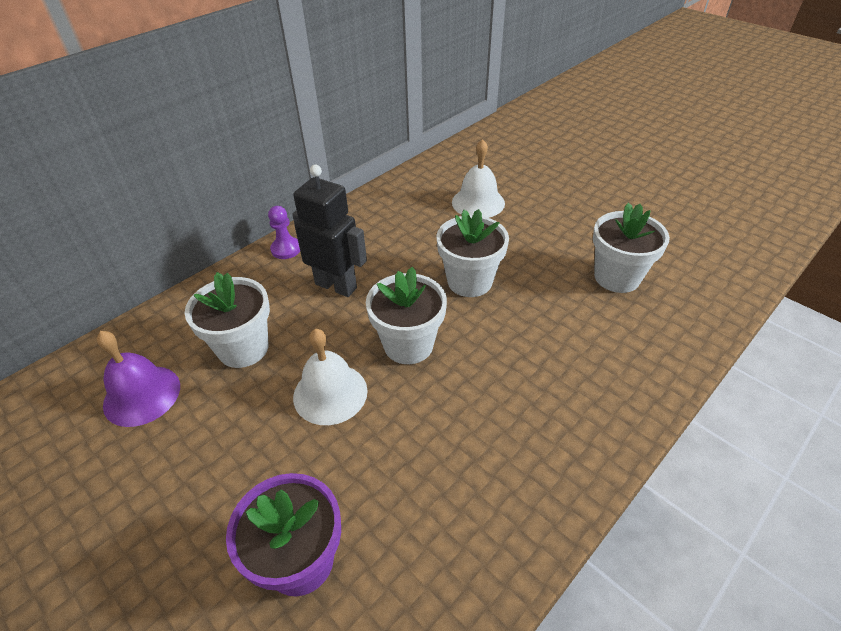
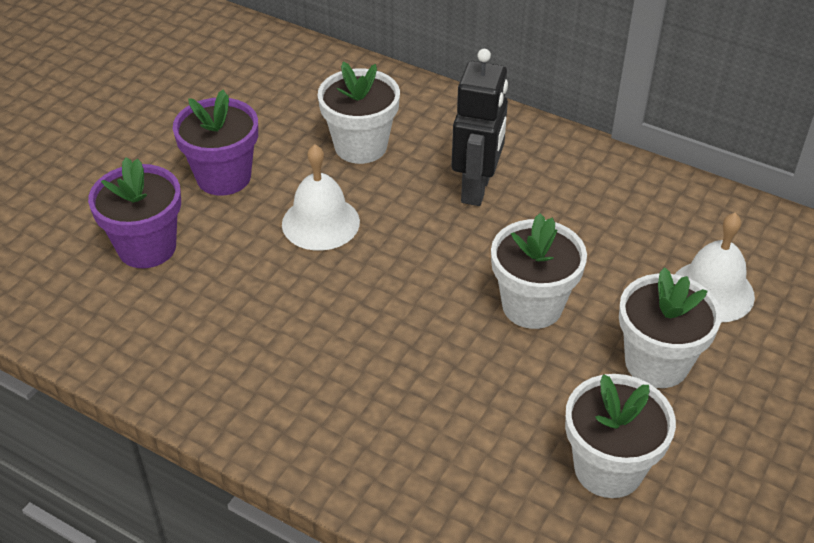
camera: 75 degrees right, 0 degrees up
purple bell [97,331,180,427] -> none
purple pawn [268,206,300,259] -> none
white flower pot [366,267,447,364] -> white flower pot moved to [619,267,722,388]
none -> purple flower pot [173,90,258,196]

